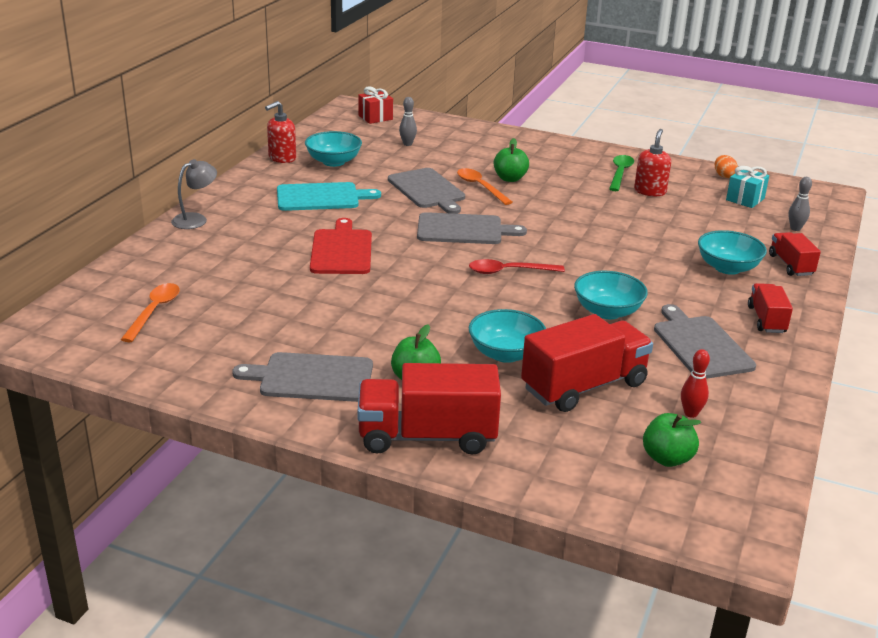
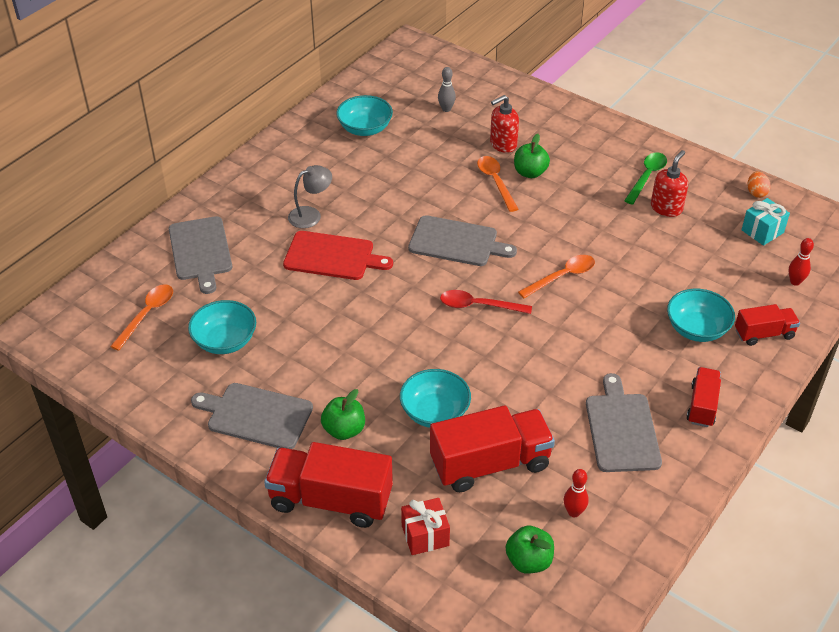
camera: 15 degrees right, 15 degrees up
grey lamp [171,159,217,229] -> grey lamp moved to [288,165,332,228]
red soap dispenser [265,101,296,163] -> red soap dispenser moved to [490,95,519,153]
turquoise cutting board [277,182,381,211] -> none
red cutting board [310,218,372,274] -> red cutting board turned 90 degrees clockwise [283,231,393,280]
red gift [358,86,393,124] -> red gift moved to [401,498,450,555]
grey cutting board [388,168,465,214] -> grey cutting board moved to [169,216,232,294]
turquoise bowl [574,271,648,319] -> turquoise bowl moved to [188,300,256,354]
red truck [769,232,821,276] -> red truck turned 75 degrees clockwise [735,304,800,346]
grey bowling pin [788,177,812,231] -> red bowling pin [789,238,814,286]
none -> orange spoon [518,255,595,298]

